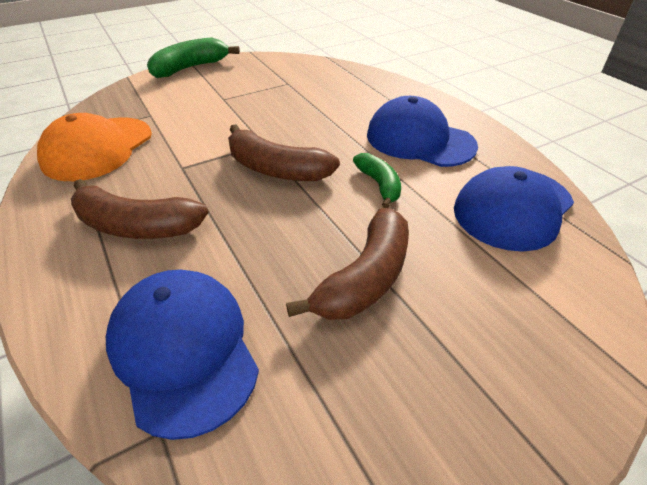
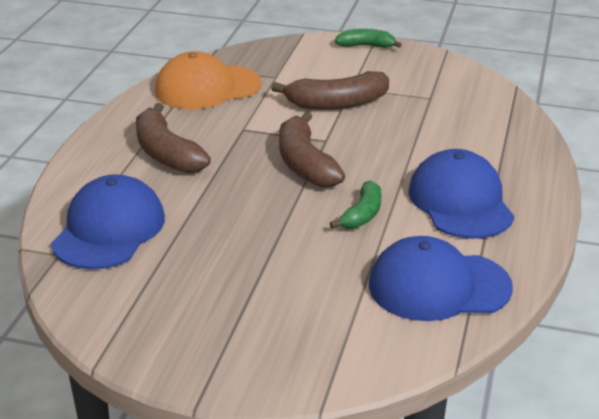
camera: 45 degrees right, 10 degrees down
green banana [147,38,240,78] -> green banana [335,29,402,48], size x0.61
brown banana [286,208,409,320] -> brown banana moved to [271,71,389,110]

